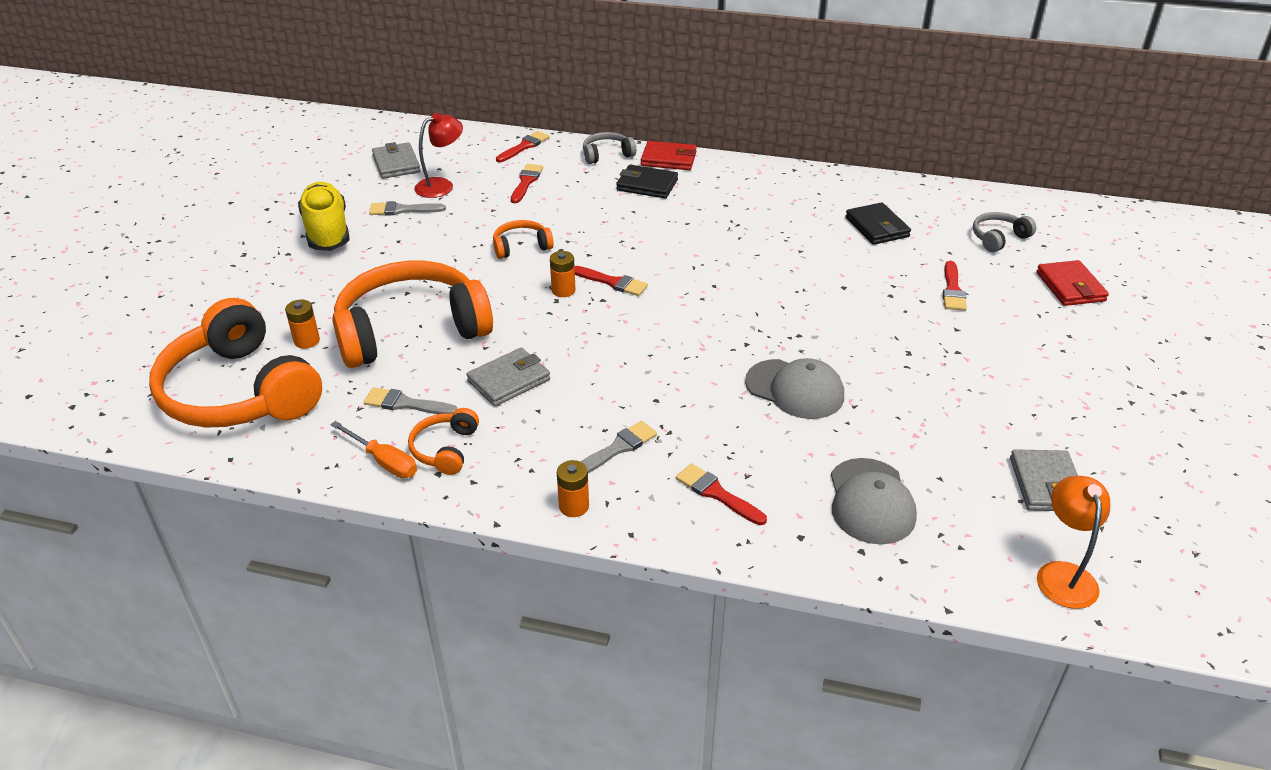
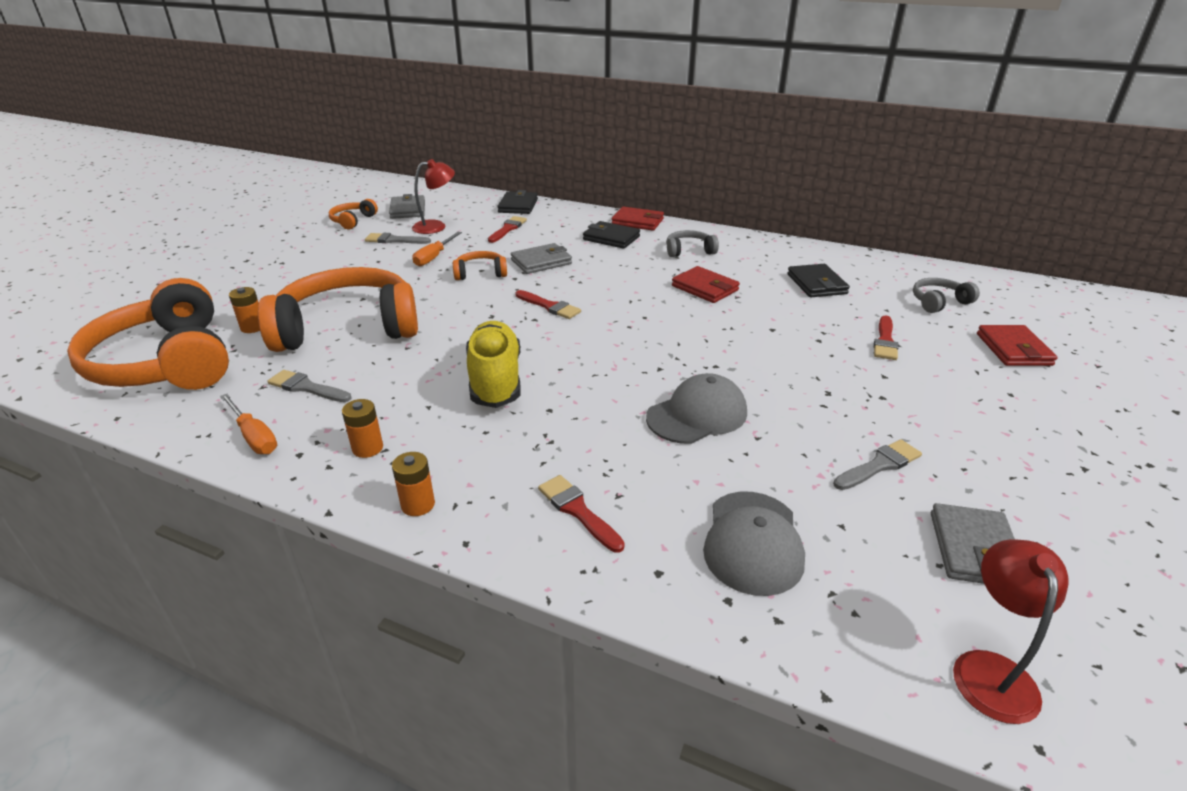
camera: 10 degrees right, 5 degrees down
yellow shoe [298,182,350,251] -> yellow shoe moved to [466,321,521,408]
orange headphones [408,408,479,475] -> orange headphones moved to [329,199,378,229]
grey wallet [467,348,550,406] -> grey wallet moved to [511,243,572,274]
red brush [496,131,550,162] -> black wallet [497,190,538,214]
orange battery [550,251,575,297] -> orange battery moved to [342,399,383,458]
grey brush [581,421,657,473] -> grey brush moved to [833,439,922,490]
grey headphones [583,132,636,164] -> grey headphones moved to [666,230,719,257]
grey cap [745,358,844,419] -> grey cap turned 75 degrees counterclockwise [646,373,747,444]
orange lamp [1037,476,1110,609] -> red lamp [953,539,1069,724]
none -> orange screwdriver [413,232,462,266]
none -> red wallet [672,266,740,303]

